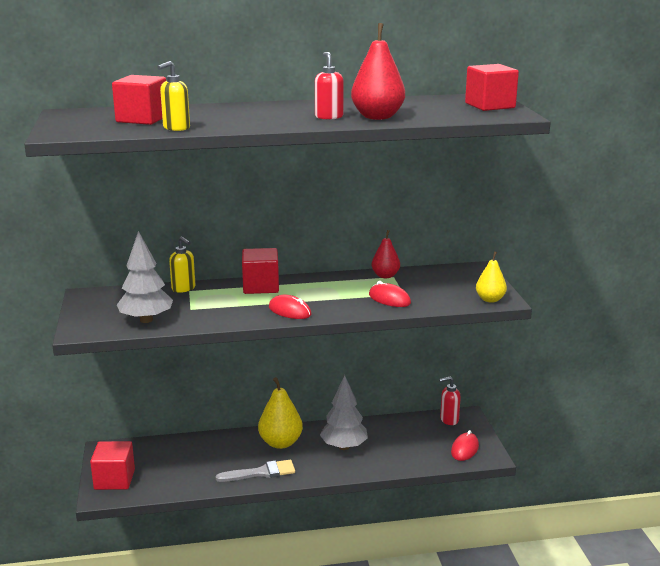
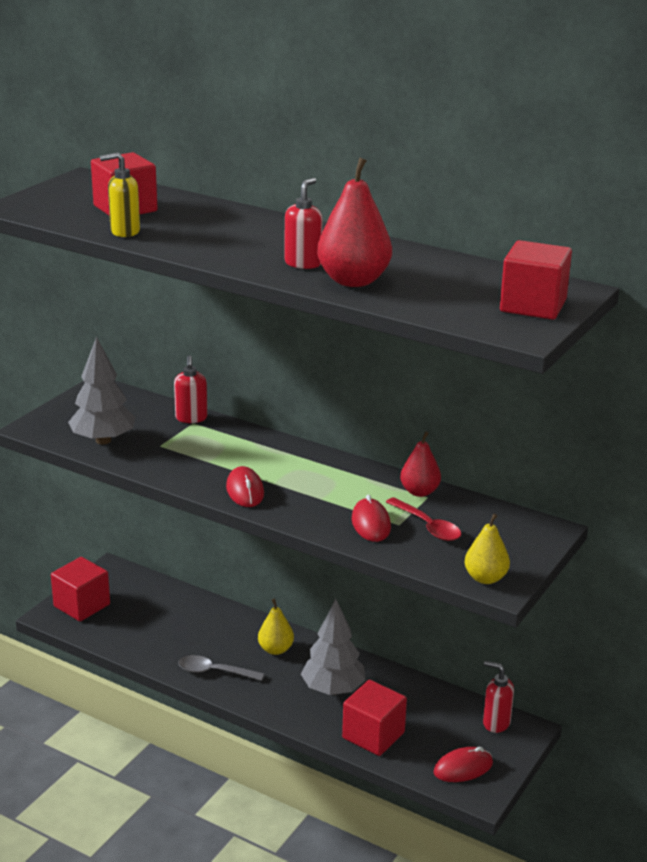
camera: 40 degrees right, 5 degrees up
yellow soap dispenser [169,236,196,293] -> red soap dispenser [174,355,207,423]
grey brush [216,460,295,482] -> grey spoon [178,655,264,681]
red cube [242,248,279,294] -> red cube moved to [342,680,407,756]
yellow pear [258,377,303,449] -> yellow pear [258,599,294,655], size x0.62
none -> red spoon [386,497,461,541]

